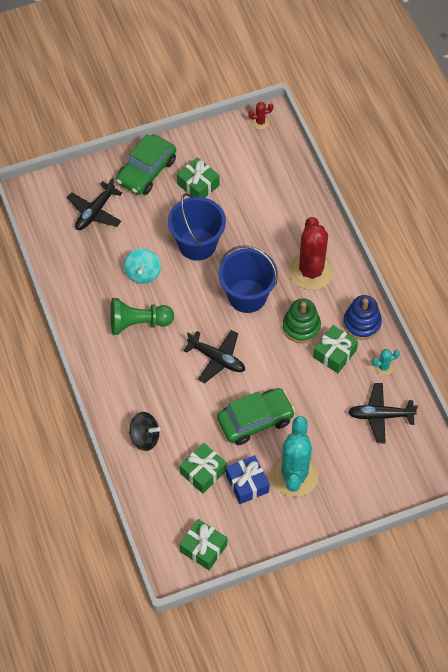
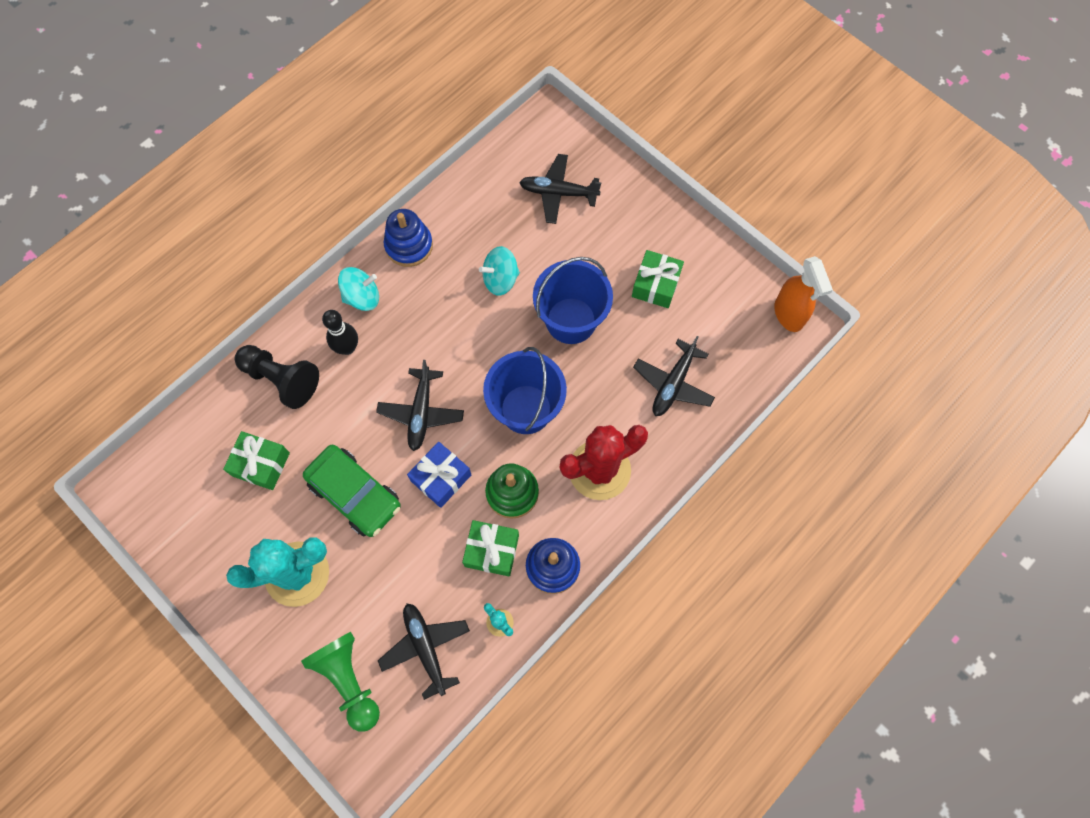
camera: 65 degrees right, 10 degrees up
green pawn [111,298,174,335] -> green pawn moved to [301,632,380,732]
green car [116,134,176,195] -> none
black spinning top [129,412,161,451] -> black pawn [235,345,319,409]
green gift [180,519,227,570] -> none
blue gift [226,455,270,504] -> blue gift moved to [407,442,471,508]
red cactus [248,102,273,129] -> orange spray bottle [774,256,833,332]
none -> black bowling pin [322,310,358,355]
none -> turquoise spinning top [338,267,379,311]
none -> blue stacking toy [384,209,433,267]
none -> black plane [633,336,715,416]

